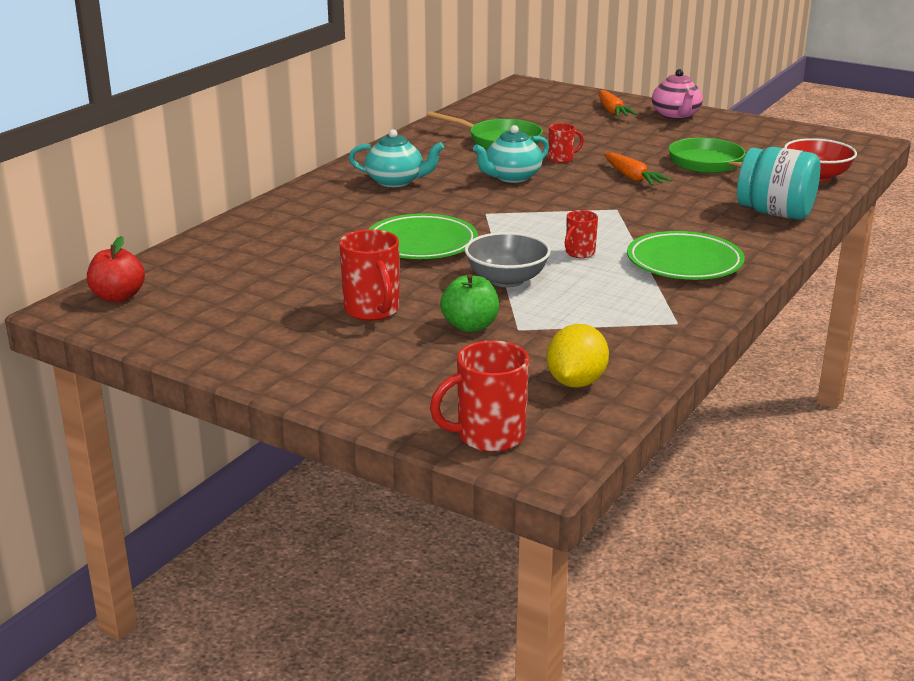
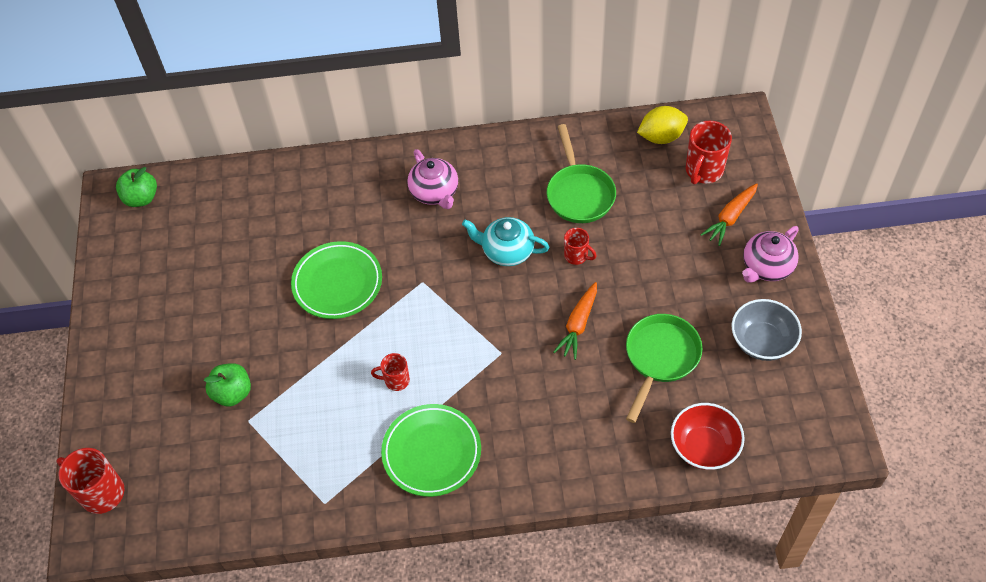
camera: 55 degrees right, 30 degrees up
red apple [87,236,145,302] -> green apple [116,167,157,207]
red mug [339,229,399,321] -> red mug moved to [686,121,732,185]
turquoise teapot [349,129,444,187] -> pink teapot [407,149,458,209]
grey bowl [465,232,551,287] -> grey bowl moved to [732,299,802,361]
yellow lemon [547,324,609,388] -> yellow lemon moved to [637,106,688,144]
turquoise jar [737,147,820,220] -> none

